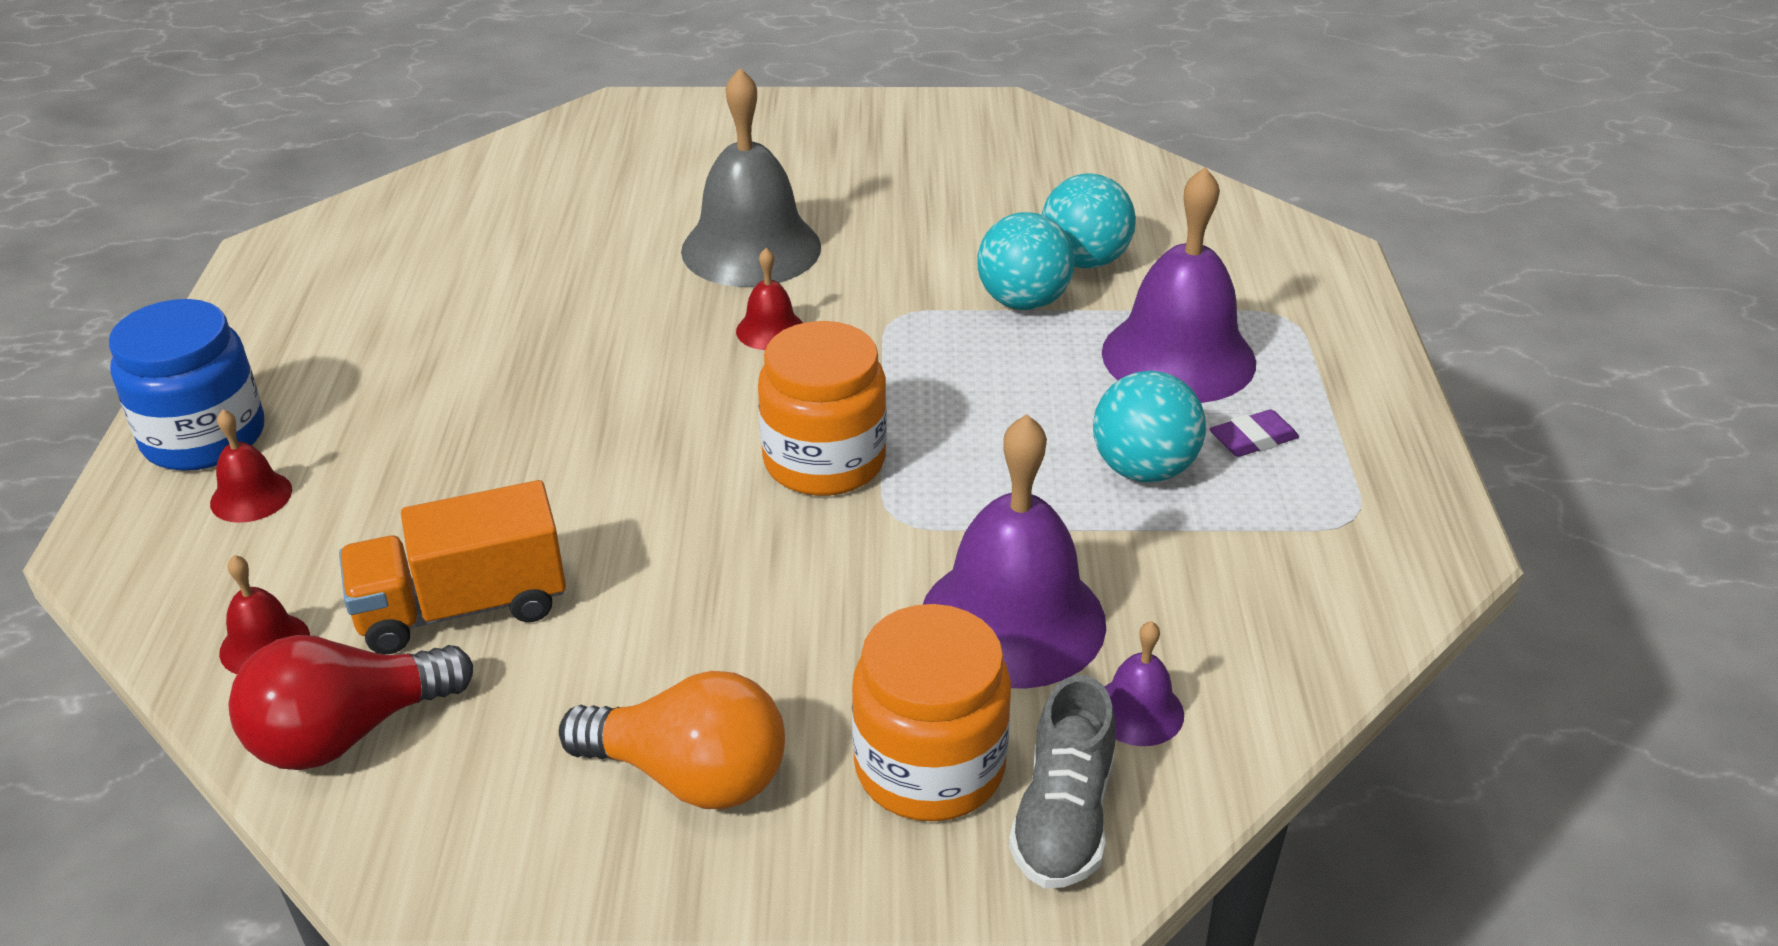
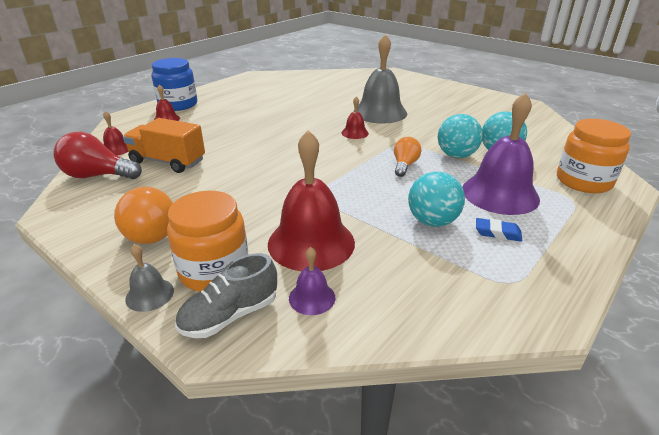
camera: 40 degrees right, 5 degrees down
orange jar [758,321,887,496] -> orange jar moved to [557,119,631,193]
purple bell [923,414,1106,689] -> red bell [268,130,355,272]
purple eraser [1210,409,1299,457] -> blue eraser [476,218,522,242]
none -> grey bell [125,244,174,312]
none -> orange light bulb [394,137,421,177]

